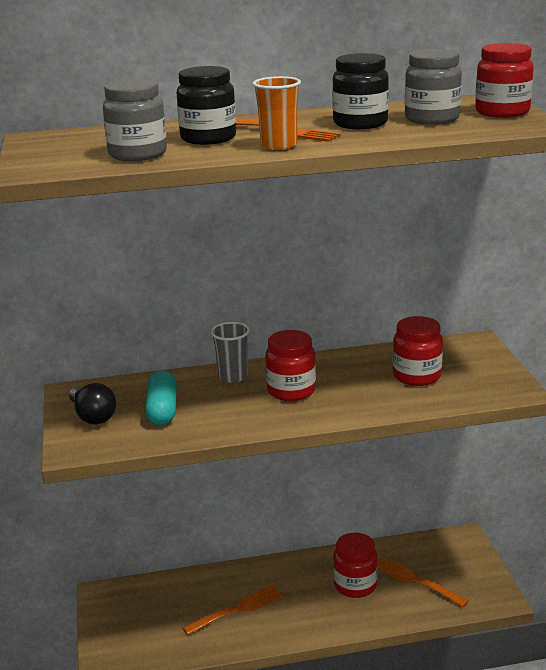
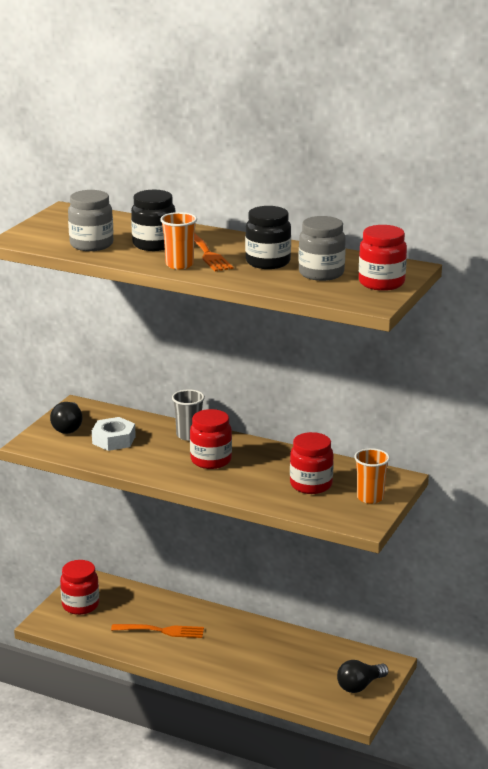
camera: 35 degrees right, 0 degrees up
turquoise capsule [145,371,177,425] -> white nut [92,417,136,451]
red jar [333,533,378,598] -> red jar moved to [60,560,99,615]
orange fork [378,556,469,607] -> none
none -> black light bulb [337,660,389,693]
none -> orange cup [354,448,390,504]

